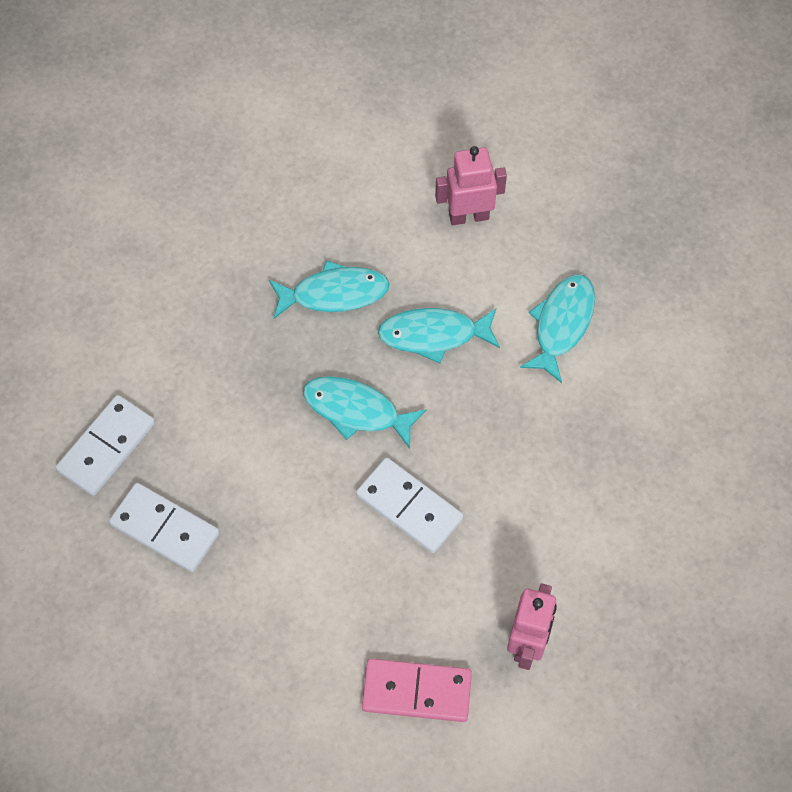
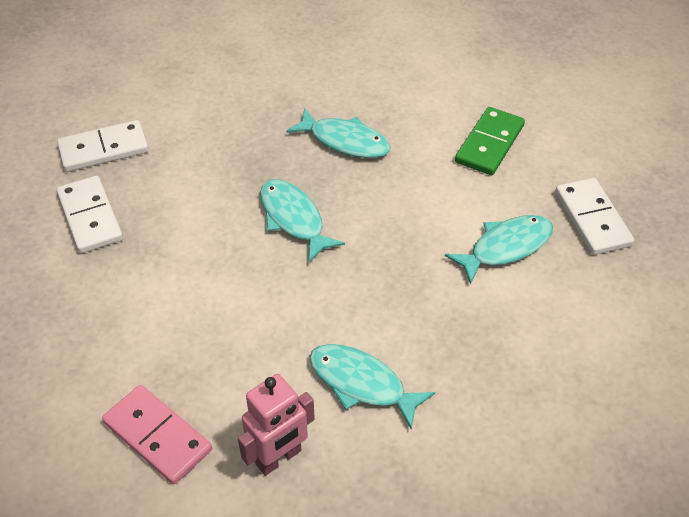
camera: 35 degrees right, 15 degrees down
white domino [356,458,463,553] -> white domino moved to [555,178,634,255]
turquoise fish [378,308,500,363] -> turquoise fish moved to [309,344,435,430]
pink robot [435,146,507,225] -> green domino [455,107,525,175]

